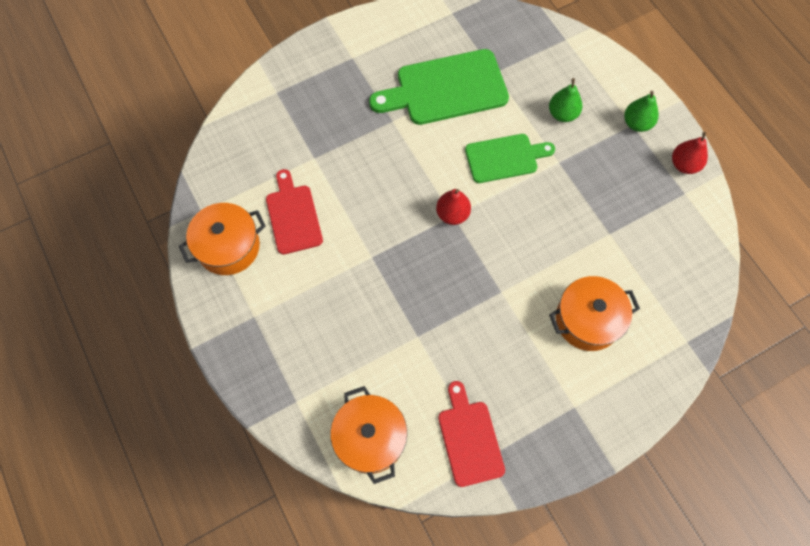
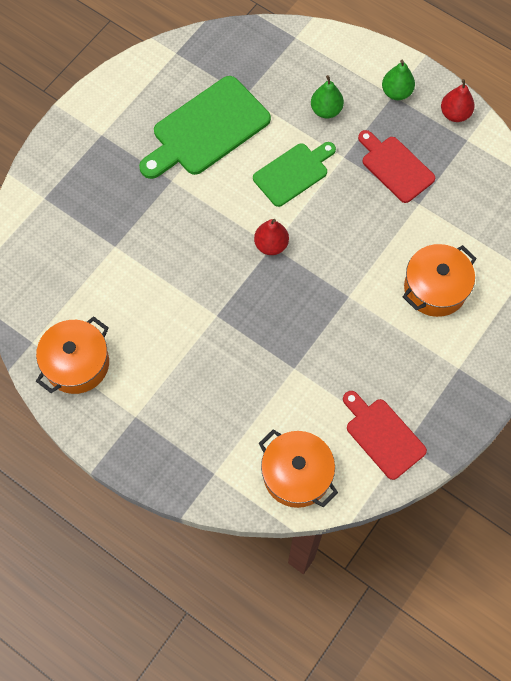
camera: 25 degrees left, 0 degrees up
red cutting board [266,169,323,254] -> red cutting board moved to [358,130,435,203]

